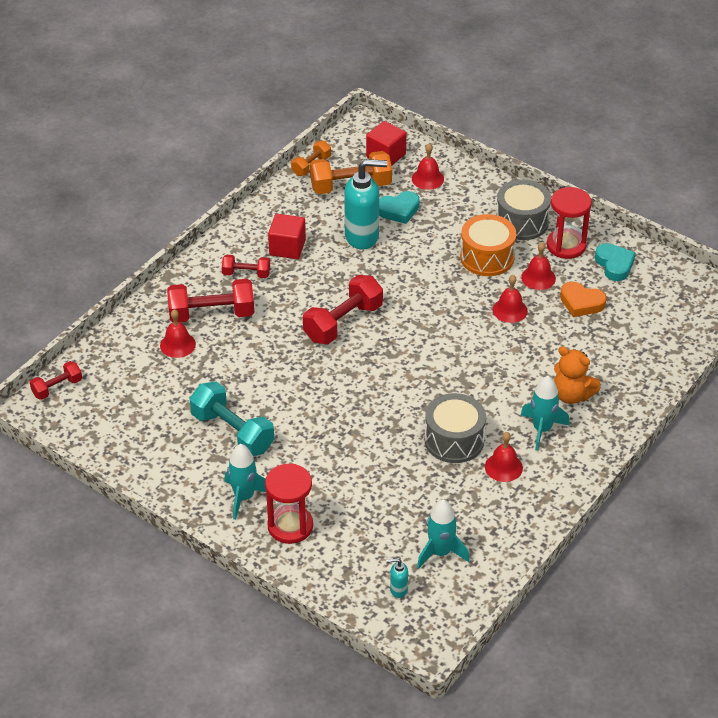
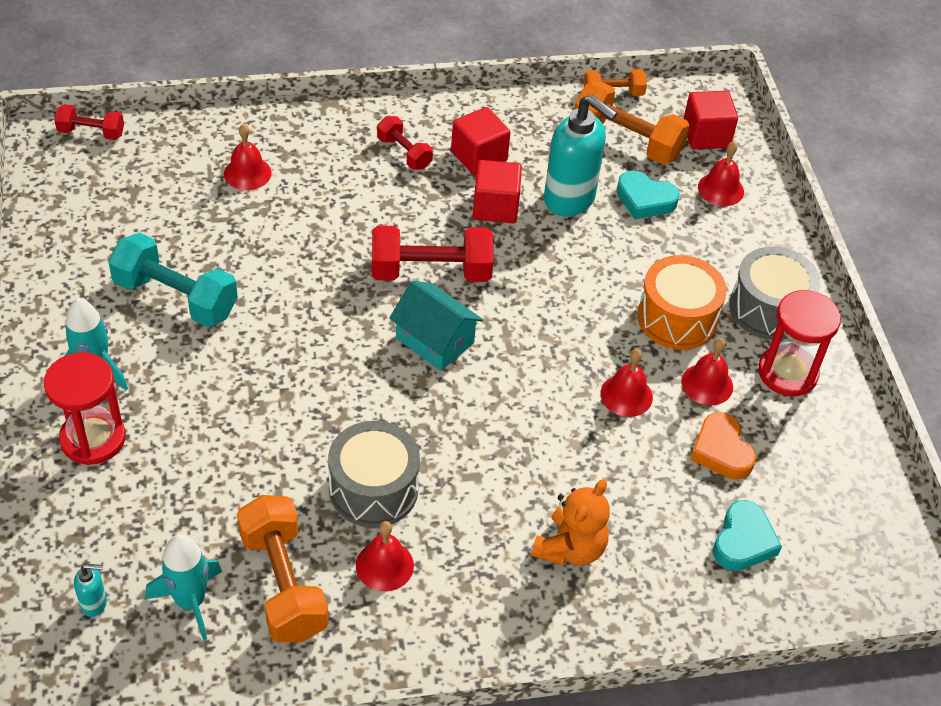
camera: 40 degrees right, 5 degrees up
red dumbbell [167,279,254,322] -> none
turquoise dumbbell [190,381,274,456] -> turquoise dumbbell turned 60 degrees counterclockwise [108,233,238,327]
turquoise soap dispenser [387,558,408,598] -> turquoise soap dispenser turned 135 degrees clockwise [74,564,107,617]
turquoise rocket [521,376,569,451] -> none
orange teddy bear [554,346,600,404] -> orange teddy bear turned 135 degrees counterclockwise [531,479,610,566]
turquoise heart [595,243,636,281] -> turquoise heart moved to [713,500,782,571]
none -> orange dumbbell [237,495,329,642]
none -> turquoise house [389,281,483,371]
none -> red cube [473,160,522,223]

